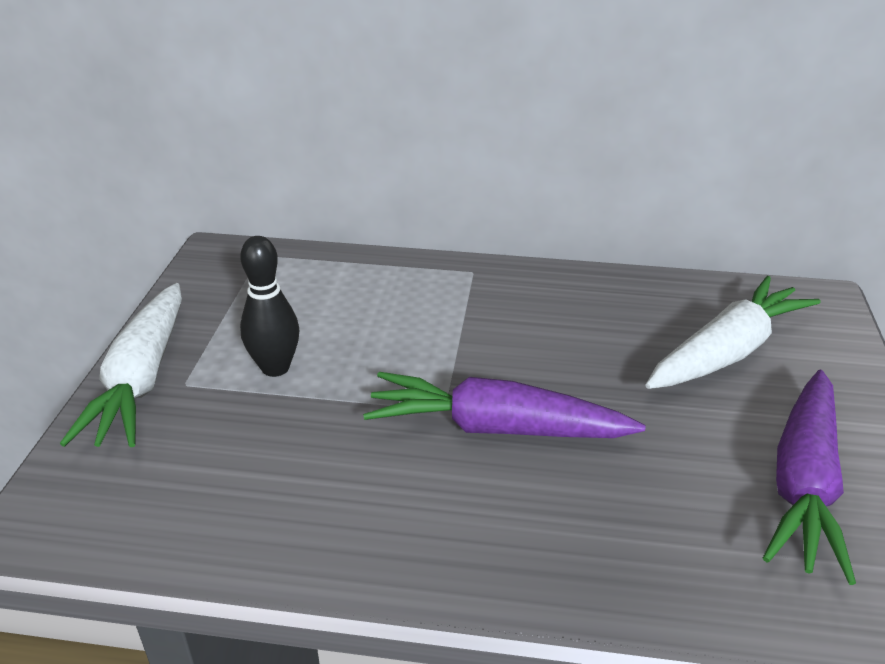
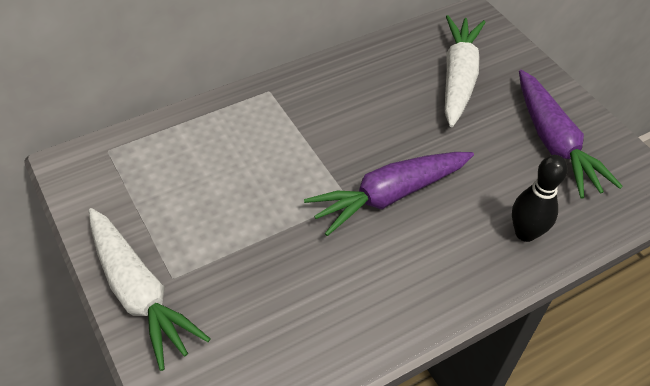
camera: 40 degrees left, 15 degrees up
black bowling pin [240,236,300,377] -> black bowling pin moved to [512,155,568,242]

